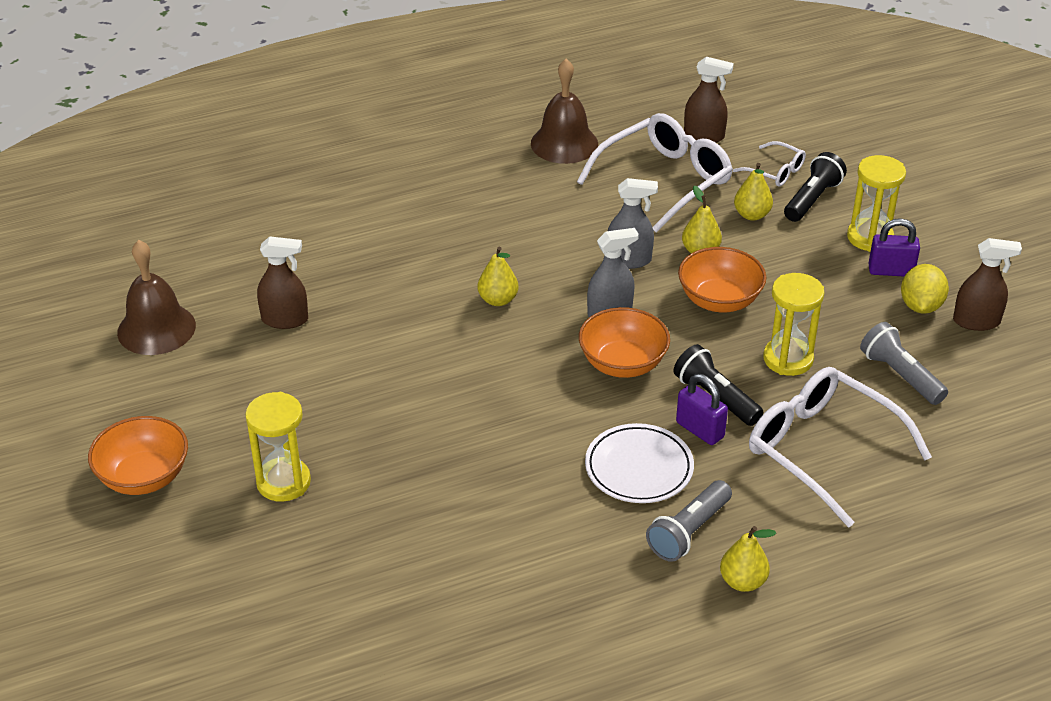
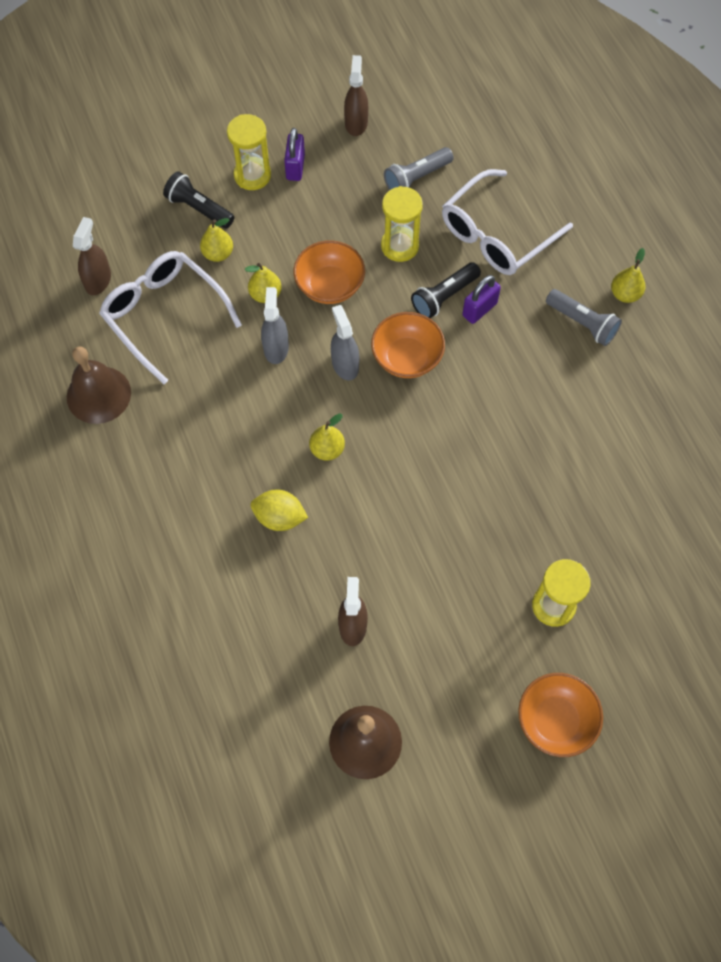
camera: 90 degrees left, 25 degrees up
white plate [585,423,694,503] -> none
white glasses [733,141,806,187] -> none
yellow lemon [901,264,949,314] -> yellow lemon moved to [251,490,308,531]

